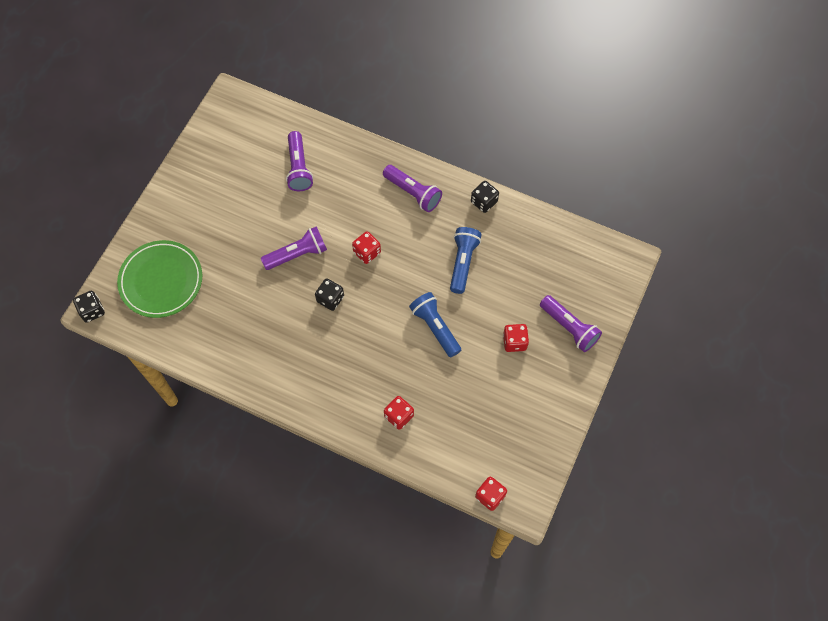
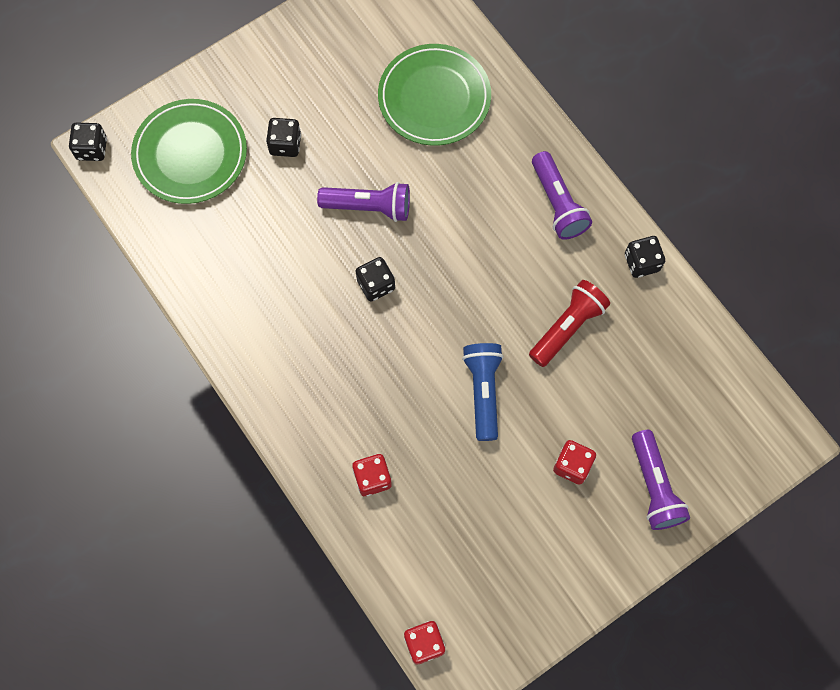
camera: 30 degrees right, 5 degrees up
purple flashlight [286,131,313,191] -> green plate [378,44,491,146]
red dice [352,231,381,264] -> none
blue flashlight [450,227,482,294] -> red flashlight [529,280,610,367]
none -> black dice [266,118,301,157]

